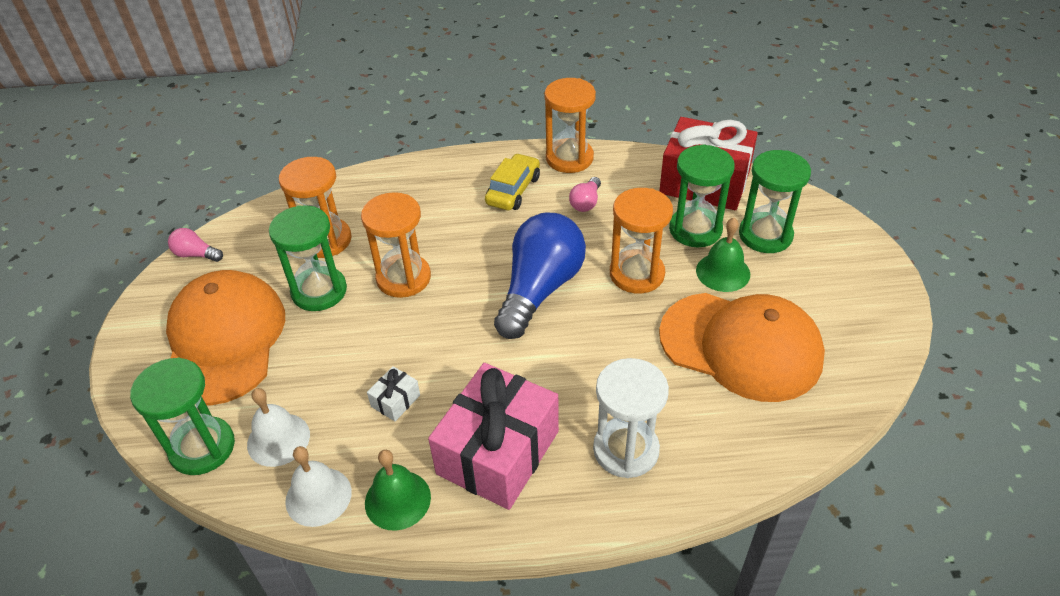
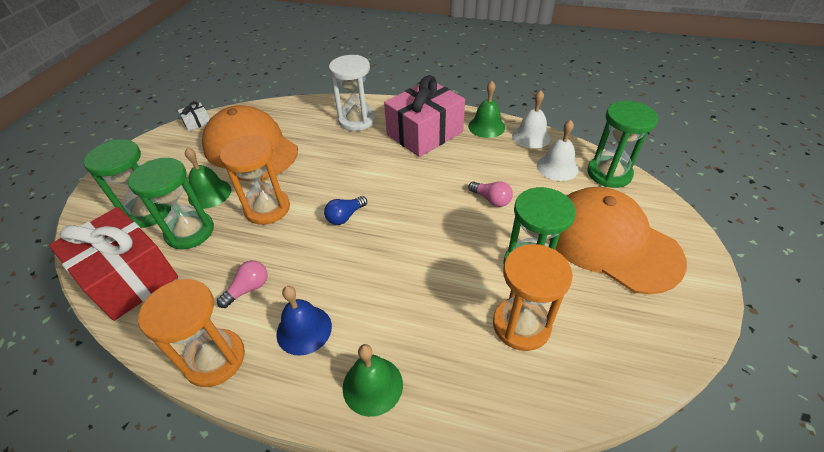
camera: 160 degrees left, 0 degrees up
orange cap [166,270,285,406] -> orange cap turned 120 degrees clockwise [549,187,687,294]
pink light bulb [168,228,223,262] -> pink light bulb moved to [468,181,513,207]
orange hourglass [361,192,431,298] -> none
white gift [367,366,420,421] -> white gift moved to [178,101,210,131]
yellow car [485,153,540,210] -> blue bell [276,286,332,356]
blue light bulb [494,213,586,339] -> blue light bulb [324,196,367,225], size x0.43
none -> green bell [343,344,403,417]

